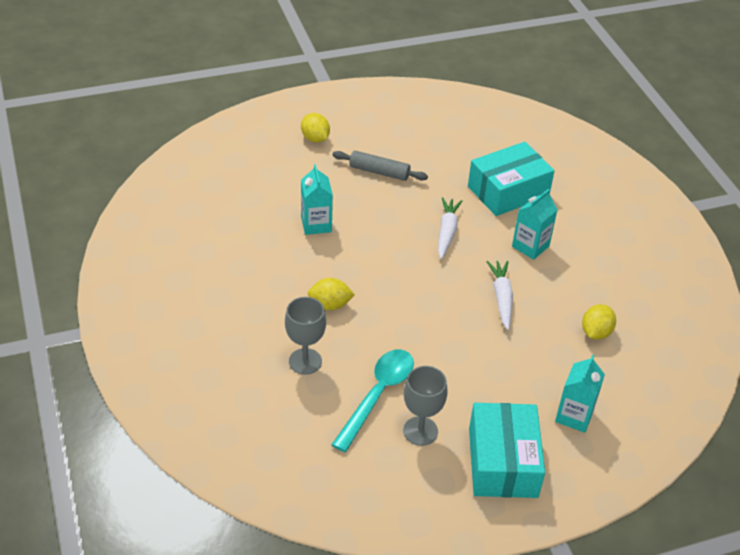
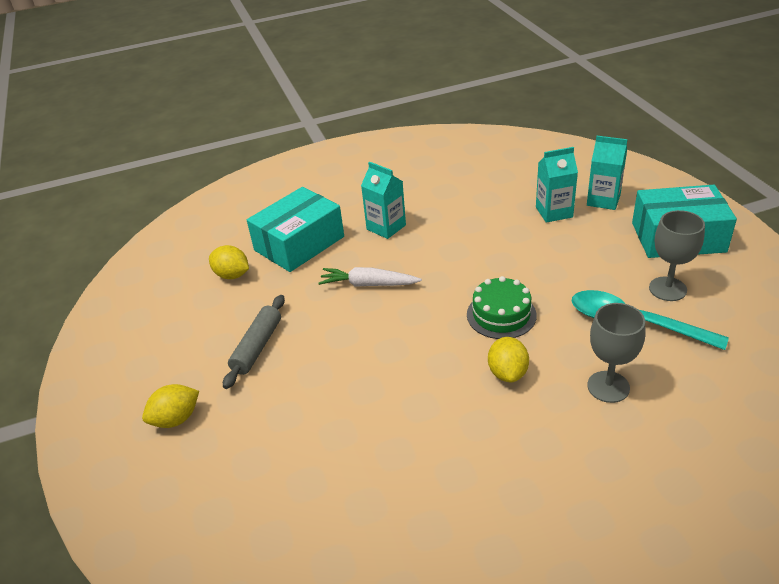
camera: 85 degrees left, 5 degrees down
turquoise carton [301,164,333,235] -> turquoise carton moved to [536,147,578,223]
turquoise box [468,142,555,216] -> turquoise box turned 75 degrees clockwise [247,187,344,272]
white carrot [486,261,513,330] -> none
yellow lemon [582,304,616,340] -> yellow lemon moved to [209,245,249,279]
none -> green cake [467,276,537,339]

